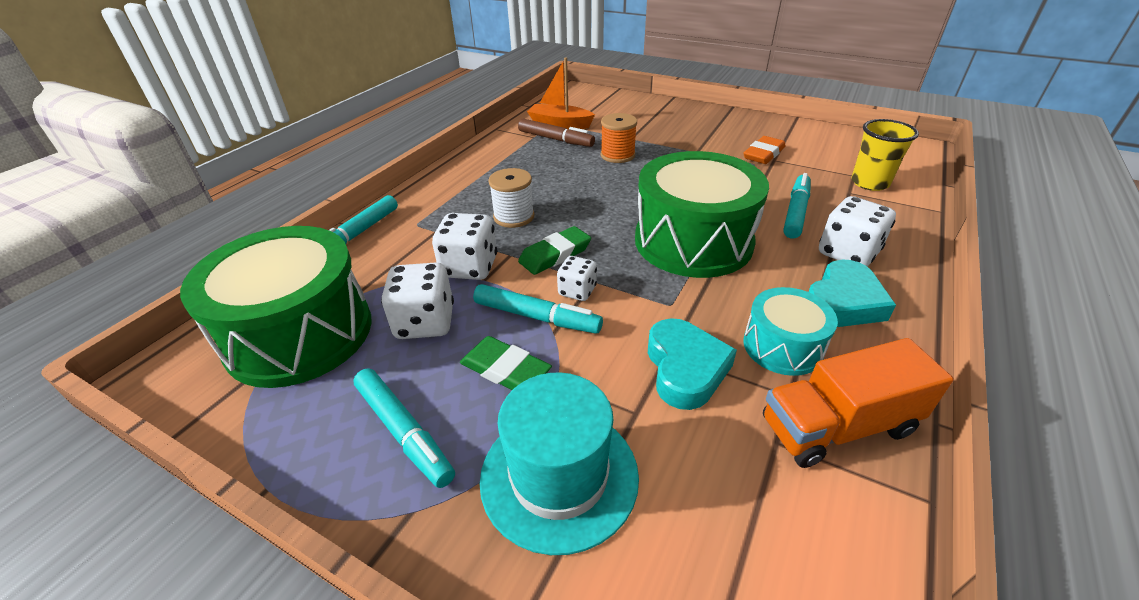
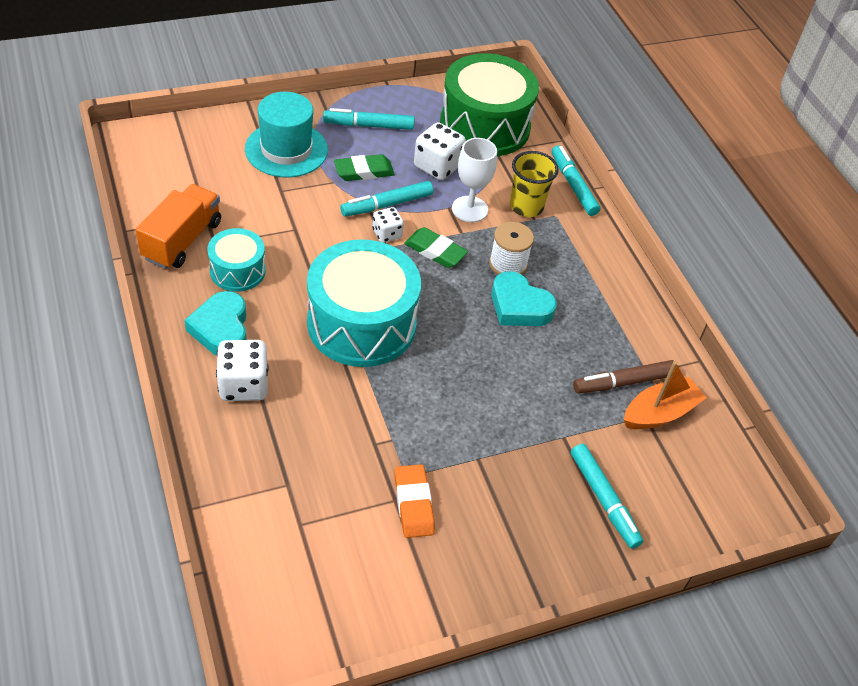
camera: 125 degrees right, 10 degrees up
white dice [432,213,497,280] -> white goblet [452,138,497,222]
green eraser [518,226,591,275] -> green eraser turned 60 degrees counterclockwise [404,227,468,268]
orange spool [601,113,637,163] -> none
green drum [635,151,769,278] -> turquoise drum [307,239,421,367]
turquoise heart [648,318,737,410] -> turquoise heart moved to [491,271,557,326]
turquoise marker [783,173,811,239] -> turquoise marker moved to [571,444,643,549]
yellow cup [851,119,919,191] -> yellow cup moved to [510,151,559,217]

